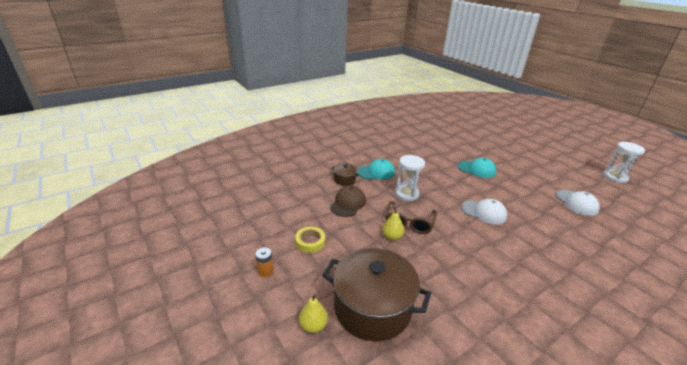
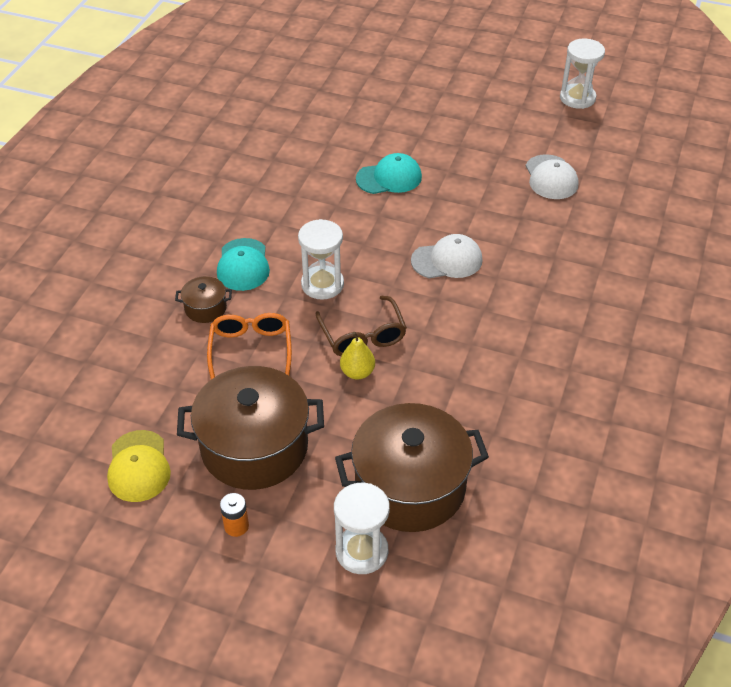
camera: 35 degrees left, 15 degrees up
yellow tape [295,227,325,253] -> brown pot [177,366,324,490]
yellow pear [299,294,328,333] -> white hourglass [334,483,390,574]
brown cap [330,186,366,217] -> orange glasses [207,313,292,379]
turquoise cap [357,159,395,180] -> turquoise cap turned 135 degrees clockwise [217,238,270,291]
white cap [555,190,600,216] -> white cap turned 45 degrees clockwise [526,154,578,199]
none -> yellow cap [107,430,171,502]

